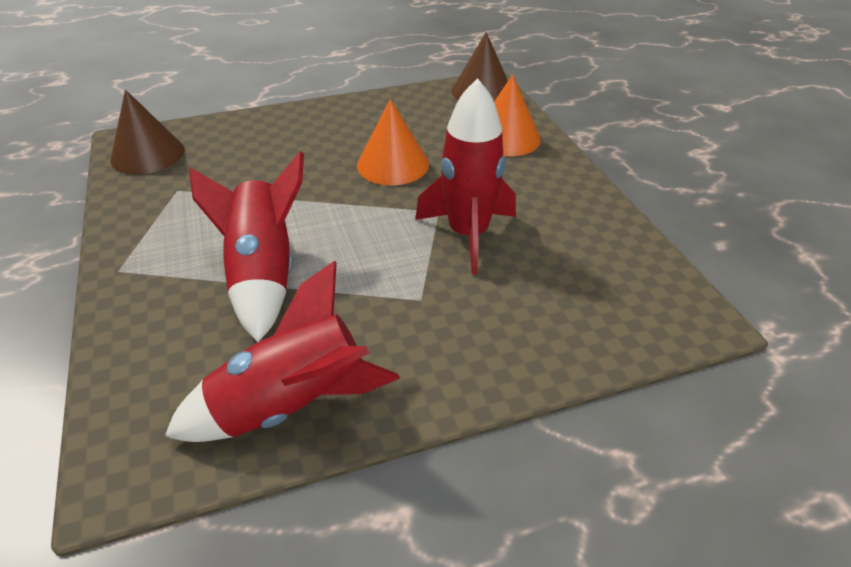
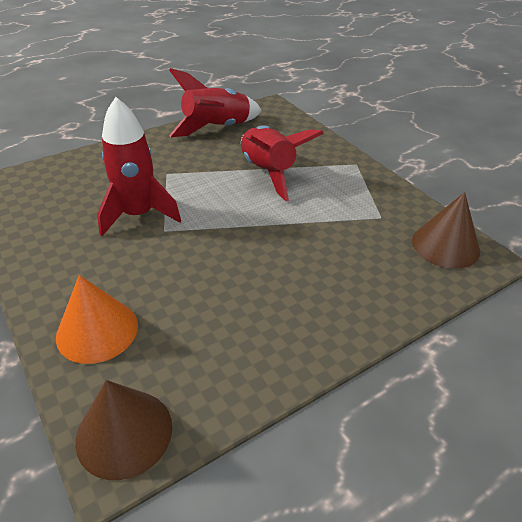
camera: 165 degrees right, 0 degrees up
orange cone [357,99,429,185] -> none

